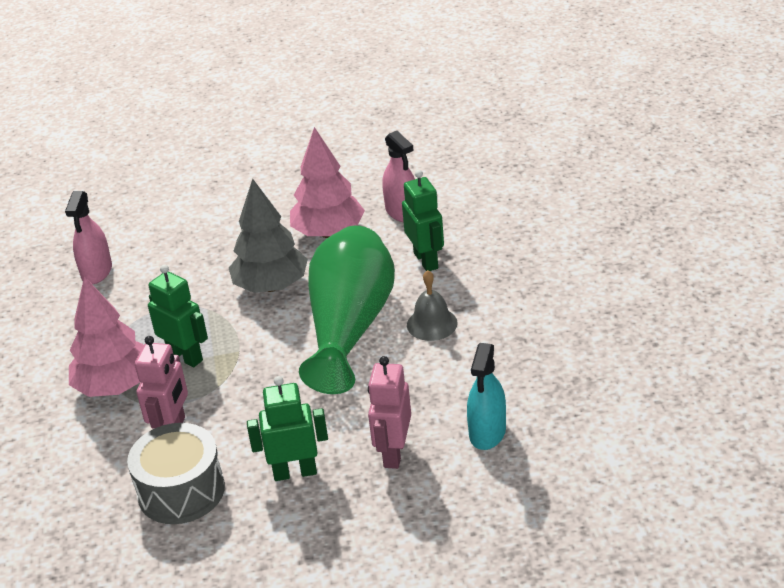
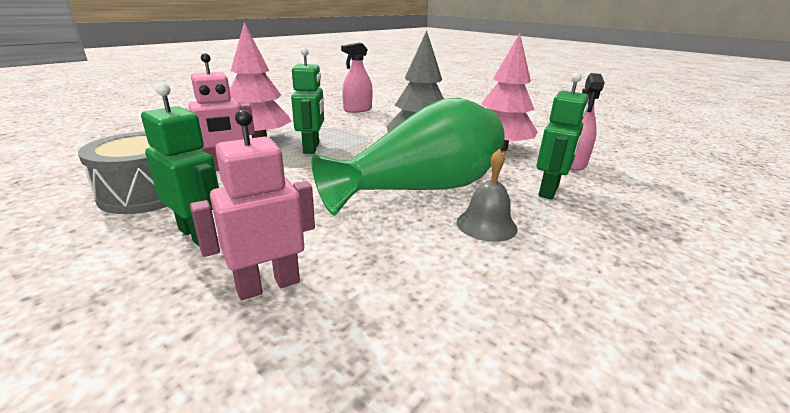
camera: 45 degrees right, 10 degrees down
turquoise spray bottle [467,343,506,450] -> none

